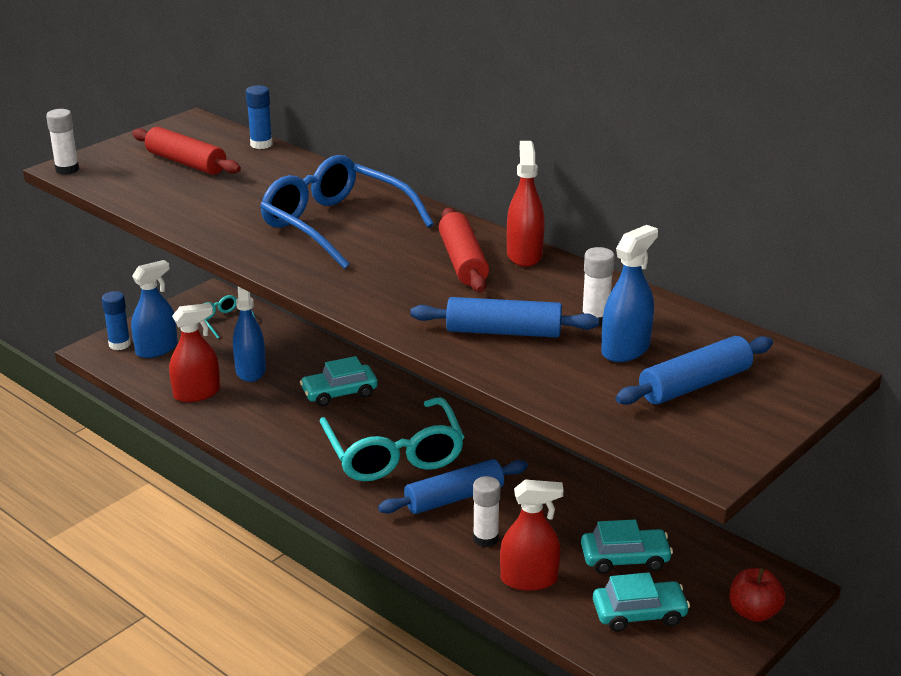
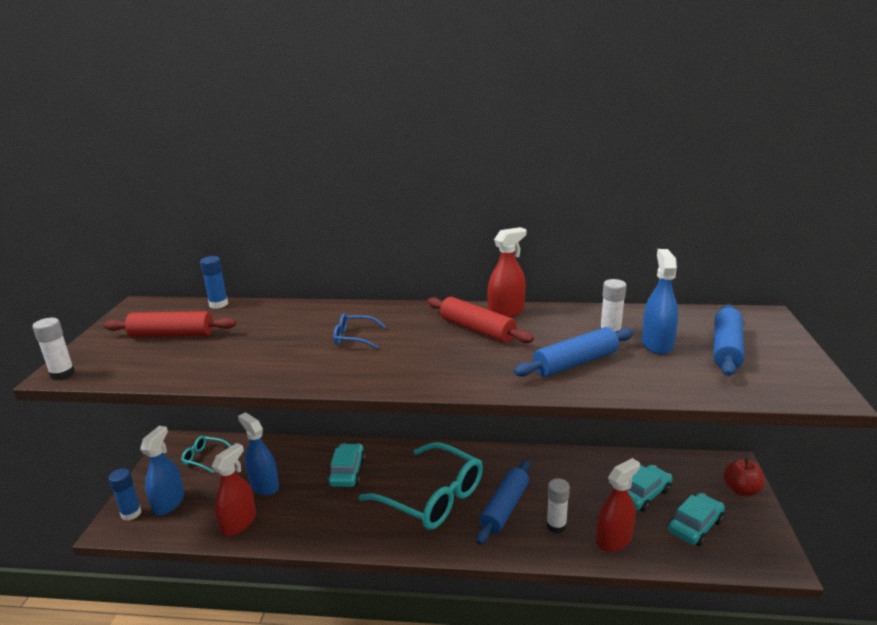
camera: 35 degrees left, 5 degrees down
blue glasses [260,155,434,269] -> blue glasses [333,314,386,349], size x0.44
turquoise car [300,356,378,407] -> turquoise car turned 150 degrees clockwise [327,443,365,487]
red spray bottle [507,141,545,267] -> red spray bottle turned 90 degrees clockwise [488,227,527,318]

